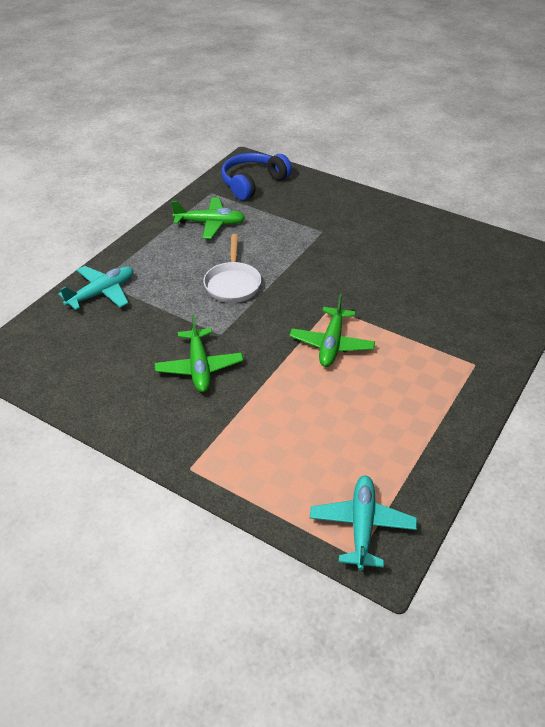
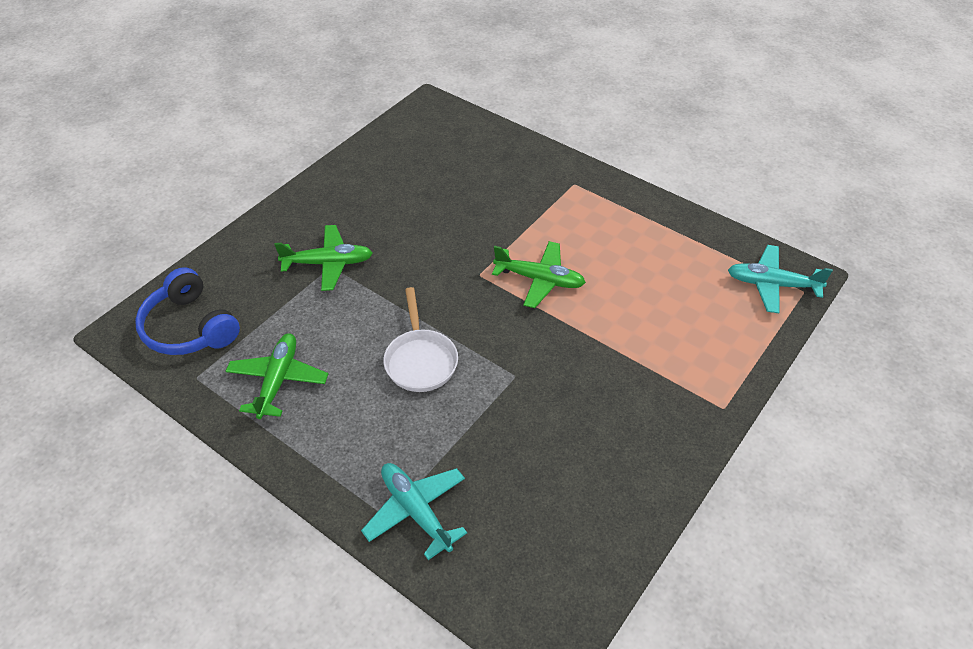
camera: 85 degrees left, 5 degrees up
green plane [155,315,243,392] -> green plane moved to [274,225,373,291]
white pan [203,234,261,303] -> white pan turned 75 degrees clockwise [383,287,458,392]

